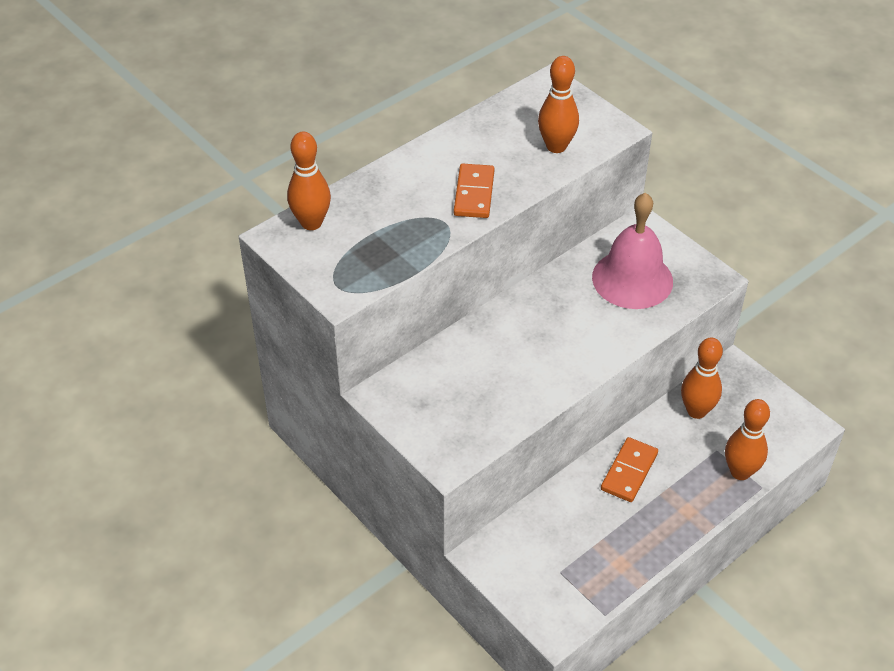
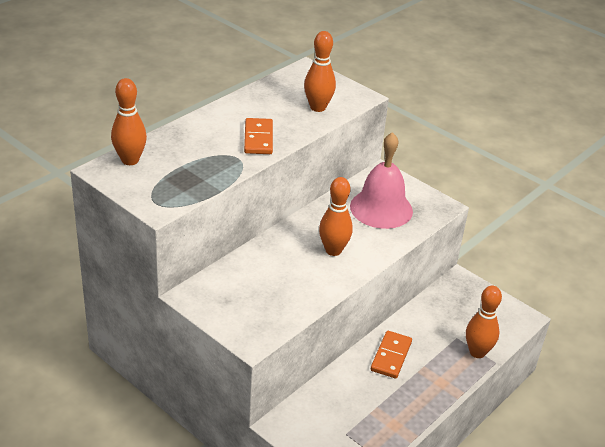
camera: 10 degrees left, 10 degrees down
orange bowling pin [681,337,723,419] -> orange bowling pin moved to [319,177,353,256]

